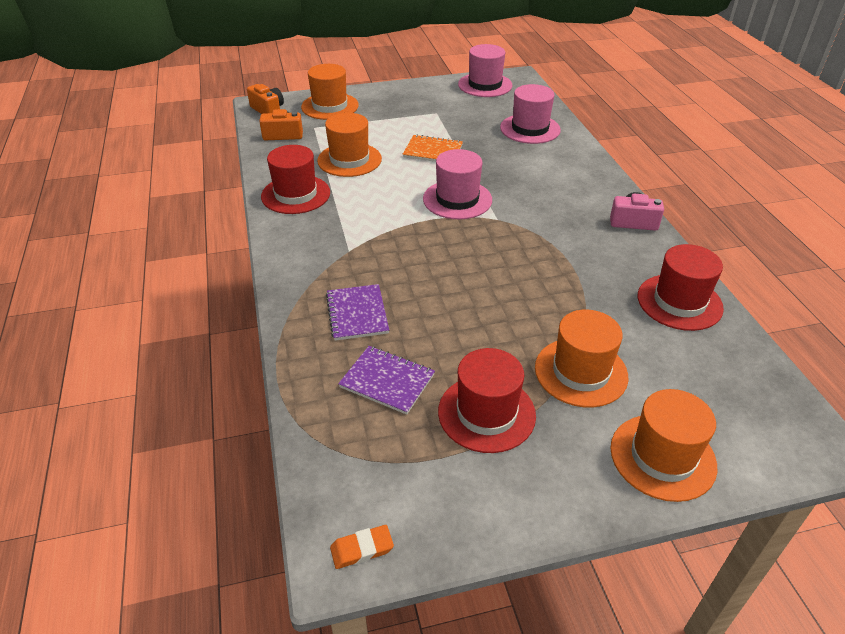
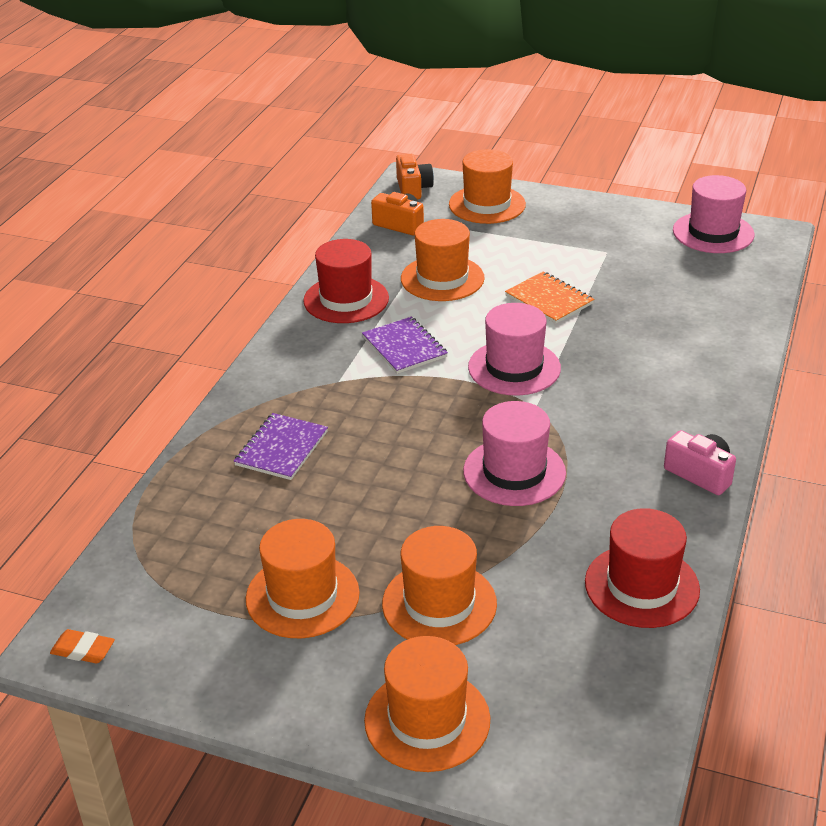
camera: 35 degrees right, 5 degrees down
purple notebook [338,346,435,415] -> purple notebook moved to [362,316,448,374]
red hat [438,348,536,453] -> orange hat [246,519,360,638]
pink hat [500,84,561,144] -> pink hat moved to [463,401,566,506]

